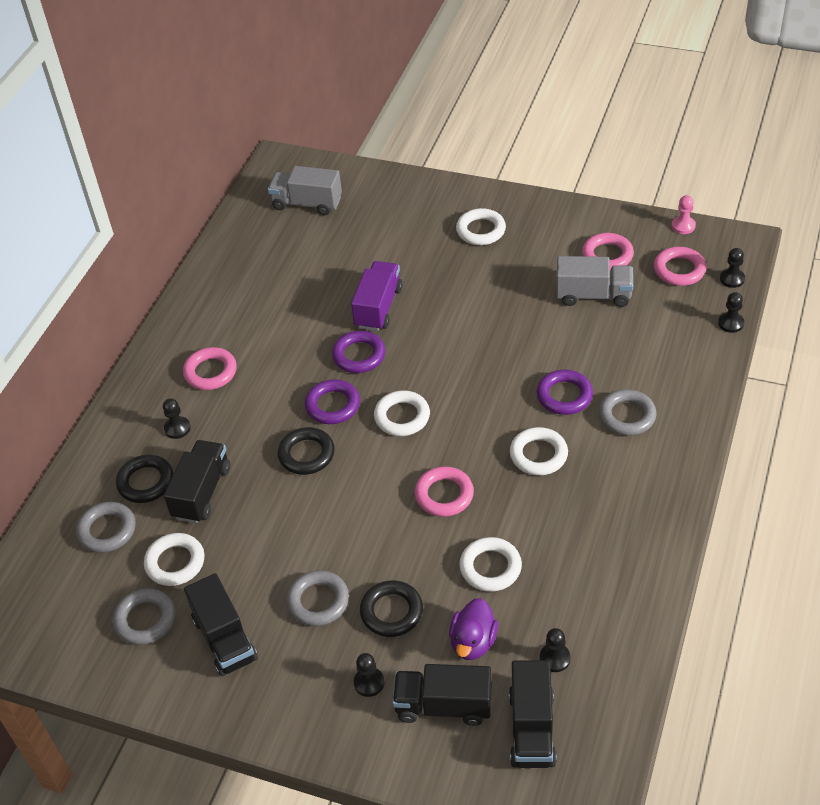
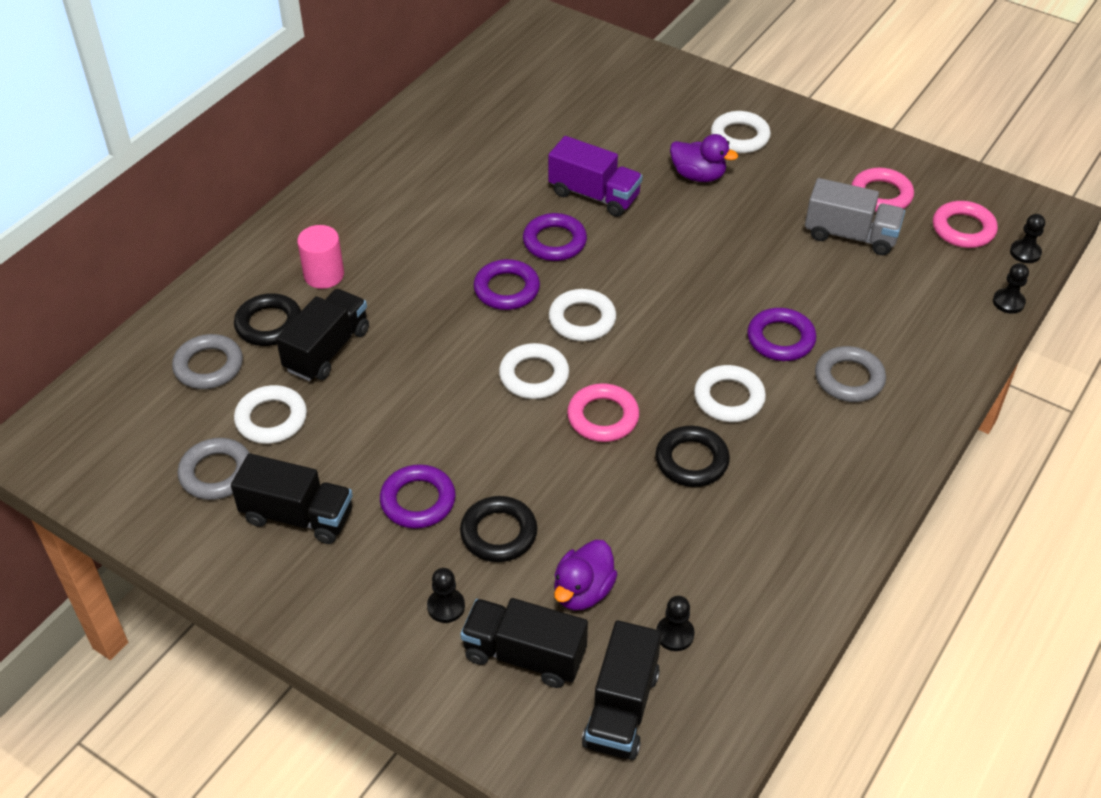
camera: 10 degrees right, 0 degrees up
black pawn [163,398,191,439] -> pink cylinder [297,225,344,289]
pink ring [183,347,237,390] -> none
black truck [184,573,258,676] -> black truck turned 60 degrees counterclockwise [231,453,353,544]
grey truck [268,166,342,215] -> none
black ring [277,427,335,475] -> black ring moved to [655,426,730,487]
grey ring [286,570,349,626] -> purple ring [380,464,456,529]
purple truck [351,261,403,331] -> purple truck turned 90 degrees clockwise [548,136,643,217]
white ring [459,537,522,592] -> white ring moved to [499,343,569,399]
pink pawn [672,195,696,234] -> none
none -> purple duck [670,134,738,182]

